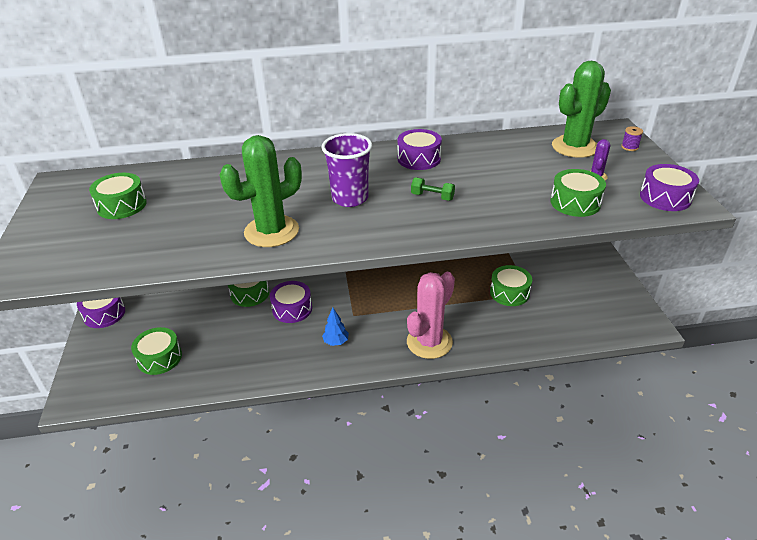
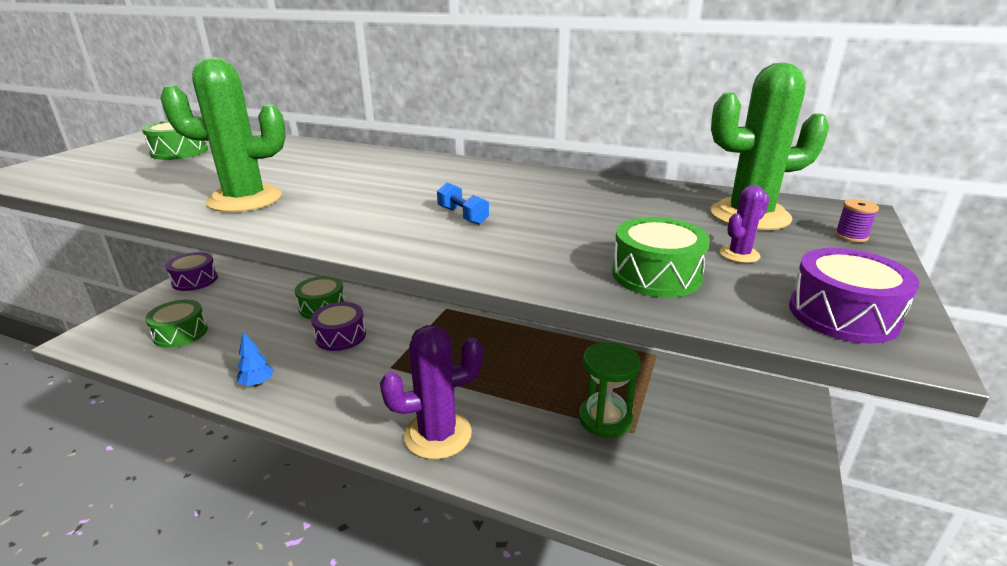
camera: 30 degrees right, 10 degrees down
purple cup [322,133,372,207] -> none
blue tree [322,307,349,346] -> blue tree moved to [237,331,274,386]
purple drum [397,129,442,170] -> none
pink cactus [407,272,455,359] -> purple cactus [380,325,483,459]
green dumbbell [411,177,455,201] -> blue dumbbell [437,182,489,225]
green drum [490,265,532,306] -> green hourglass [579,342,641,438]

